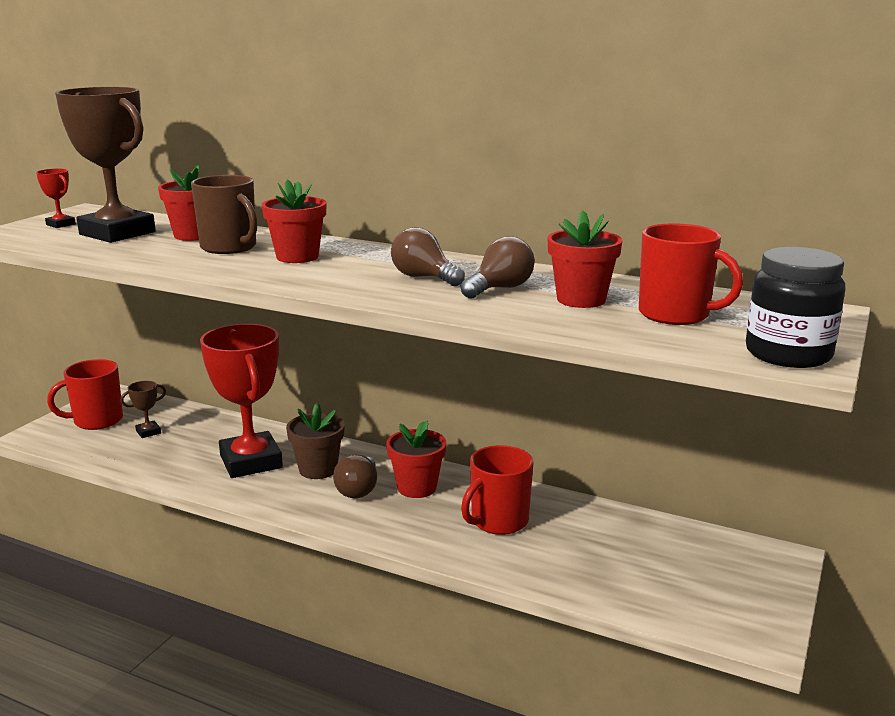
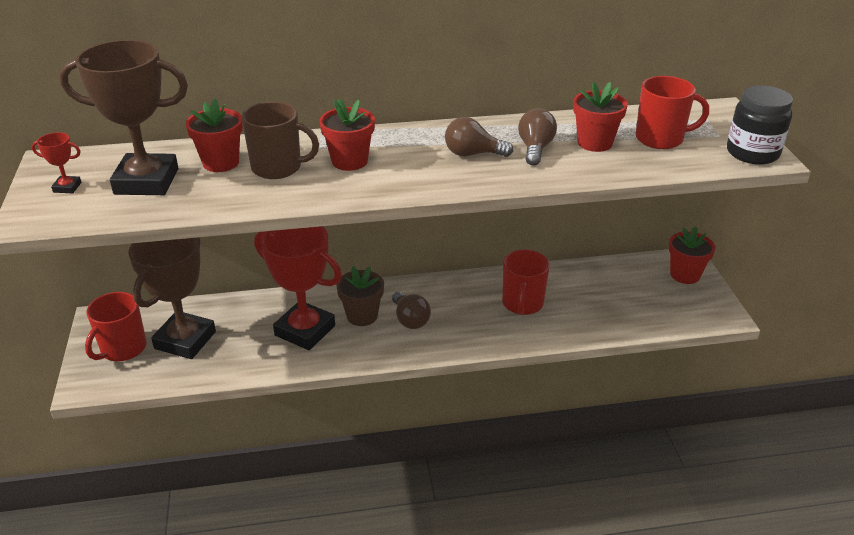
camera: 35 degrees left, 15 degrees up
brown trophy [121,381,166,438] -> brown trophy [128,237,216,359], size x2.49
red flower pot [386,421,446,498] -> red flower pot moved to [669,226,715,284]

